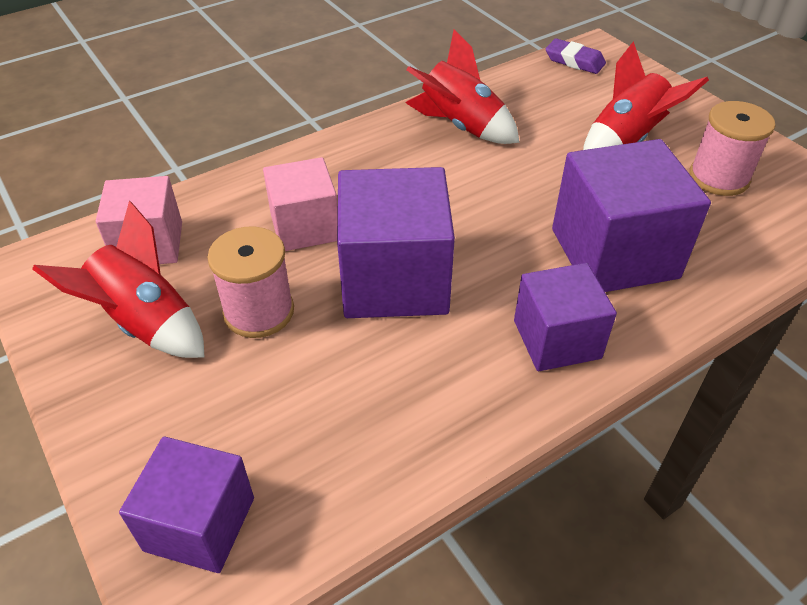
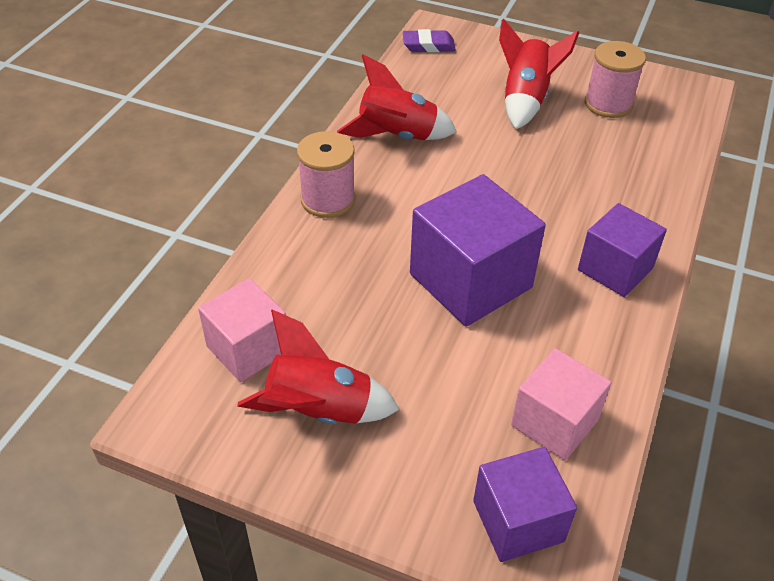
camera: 35 degrees left, 0 degrees up
pink spool [207,226,294,338] -> pink spool moved to [297,131,355,218]
pink cube [263,157,338,251] -> pink cube moved to [511,348,611,460]
purple cube [552,139,711,292] -> none

